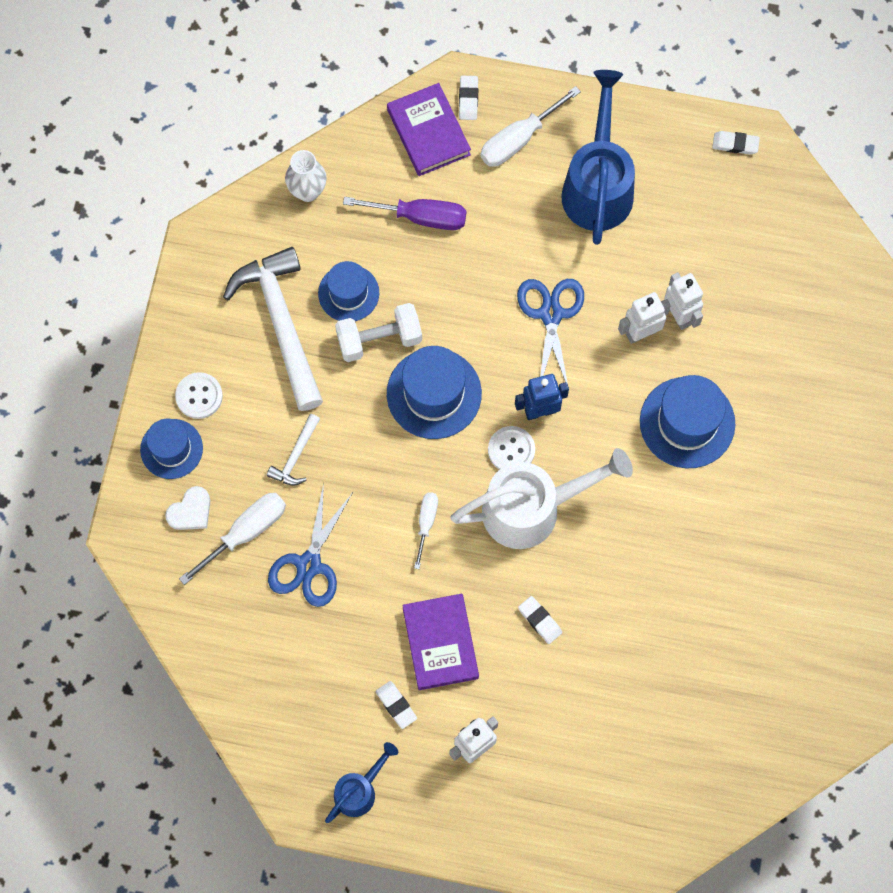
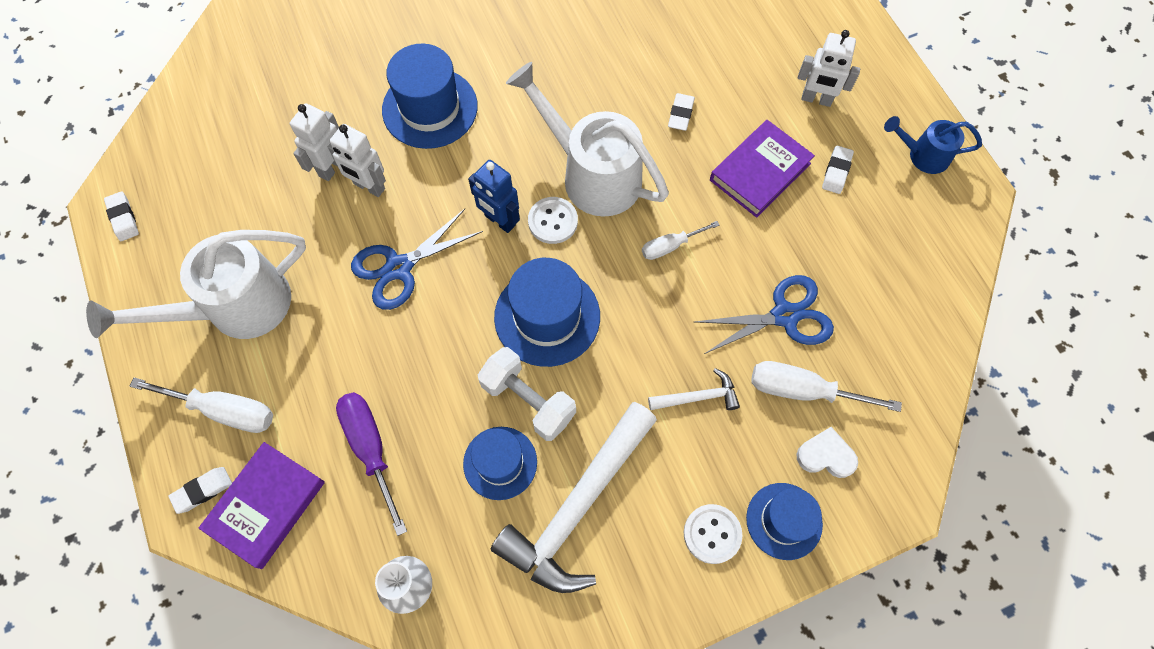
camera: 125 degrees left, 5 degrees down
blue watering can [561,70,635,245] -> white watering can [86,230,306,339]

